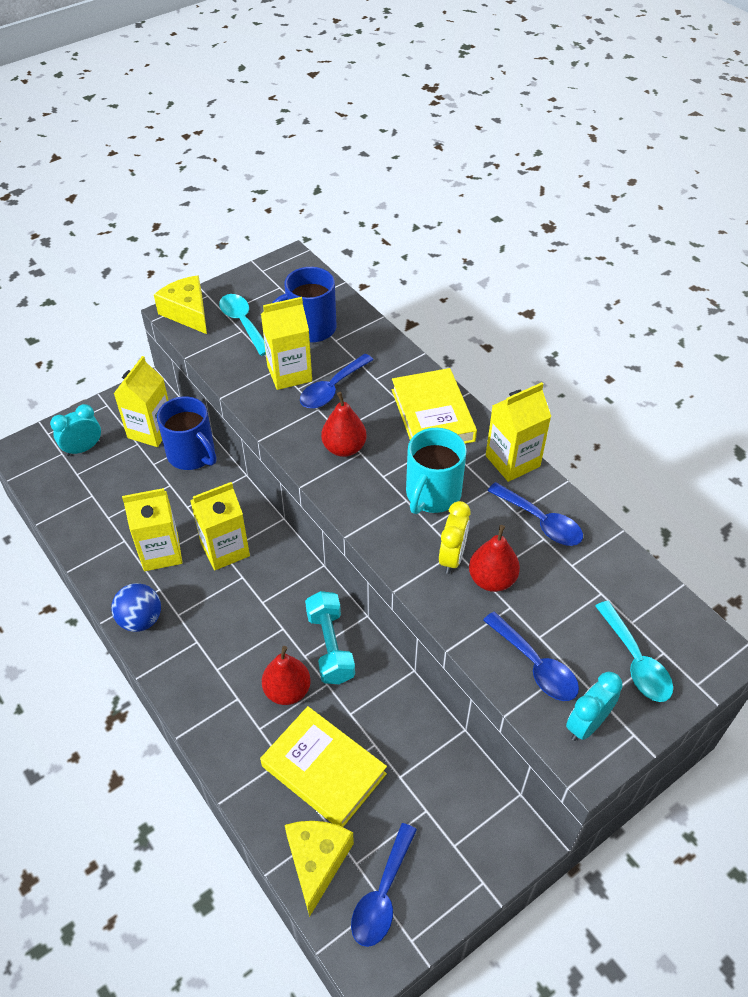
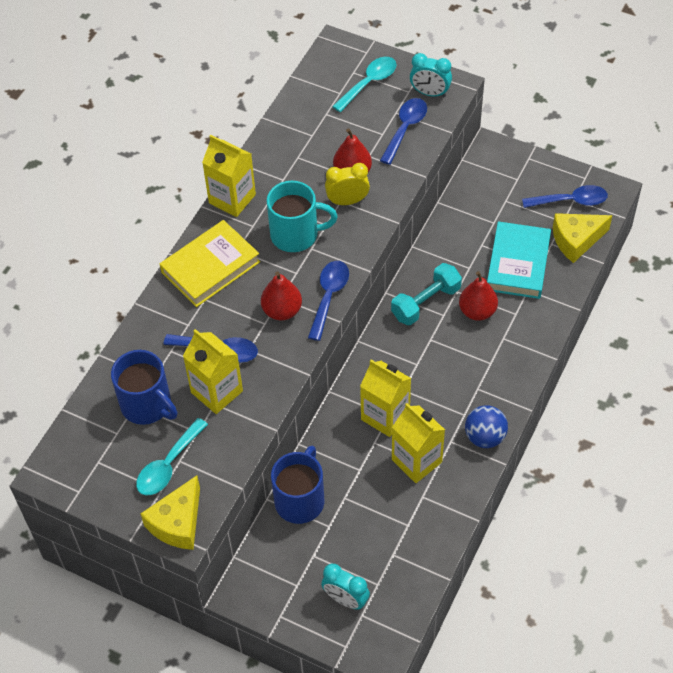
camera: 115 degrees left, 5 degrees up
yellow carton [113,356,169,447] -> none
yellow book [260,706,387,827] -> turquoise book [487,221,551,299]
blue spoon [487,482,583,546] -> blue spoon moved to [308,261,349,341]

